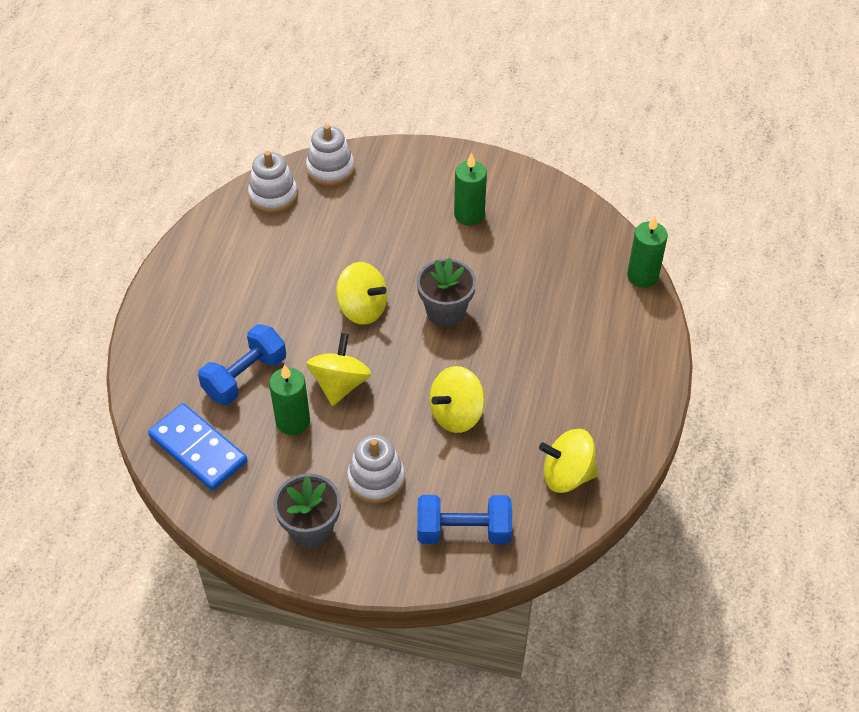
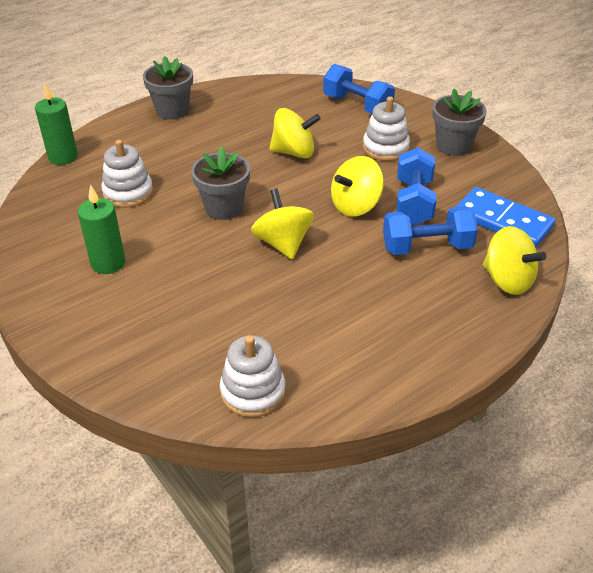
camera: 140 degrees left, 10 degrees down
blue domino [148,403,247,491] -> blue domino turned 45 degrees counterclockwise [456,187,555,248]
green candle [269,364,310,435] -> blue dumbbell [396,148,436,225]
white stacking toy [306,125,354,186] -> white stacking toy moved to [101,140,153,208]
yellow spinning top [539,429,598,493] -> yellow spinning top moved to [483,226,546,295]
none -> grey flower pot [143,56,193,120]

